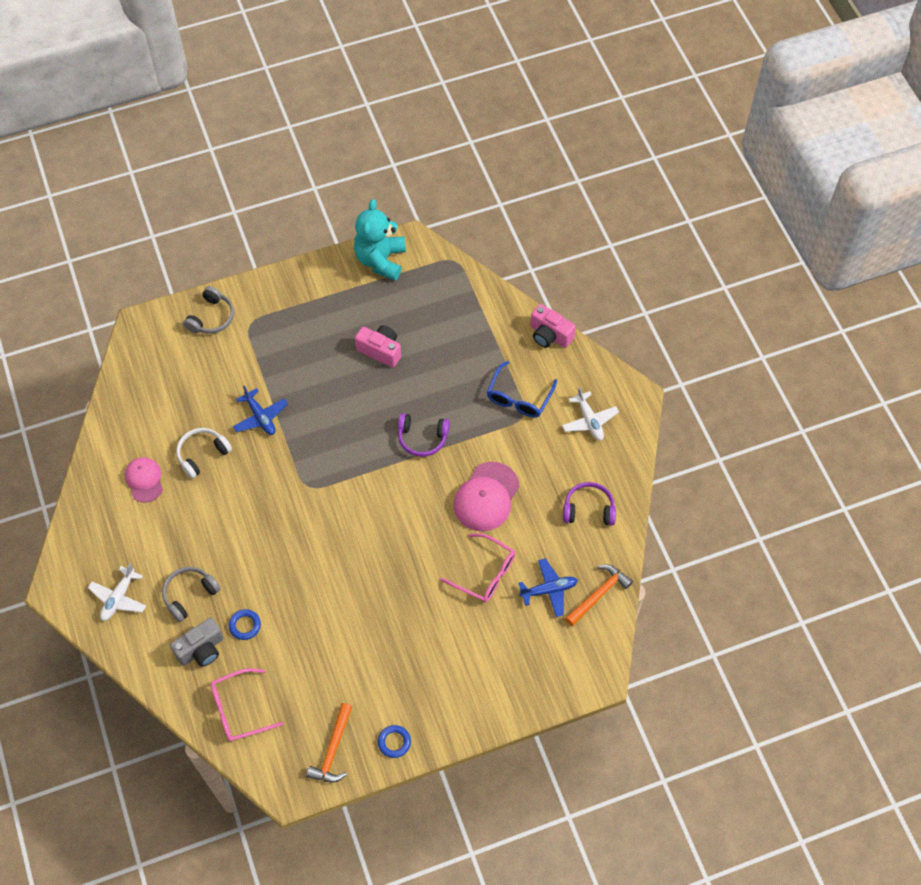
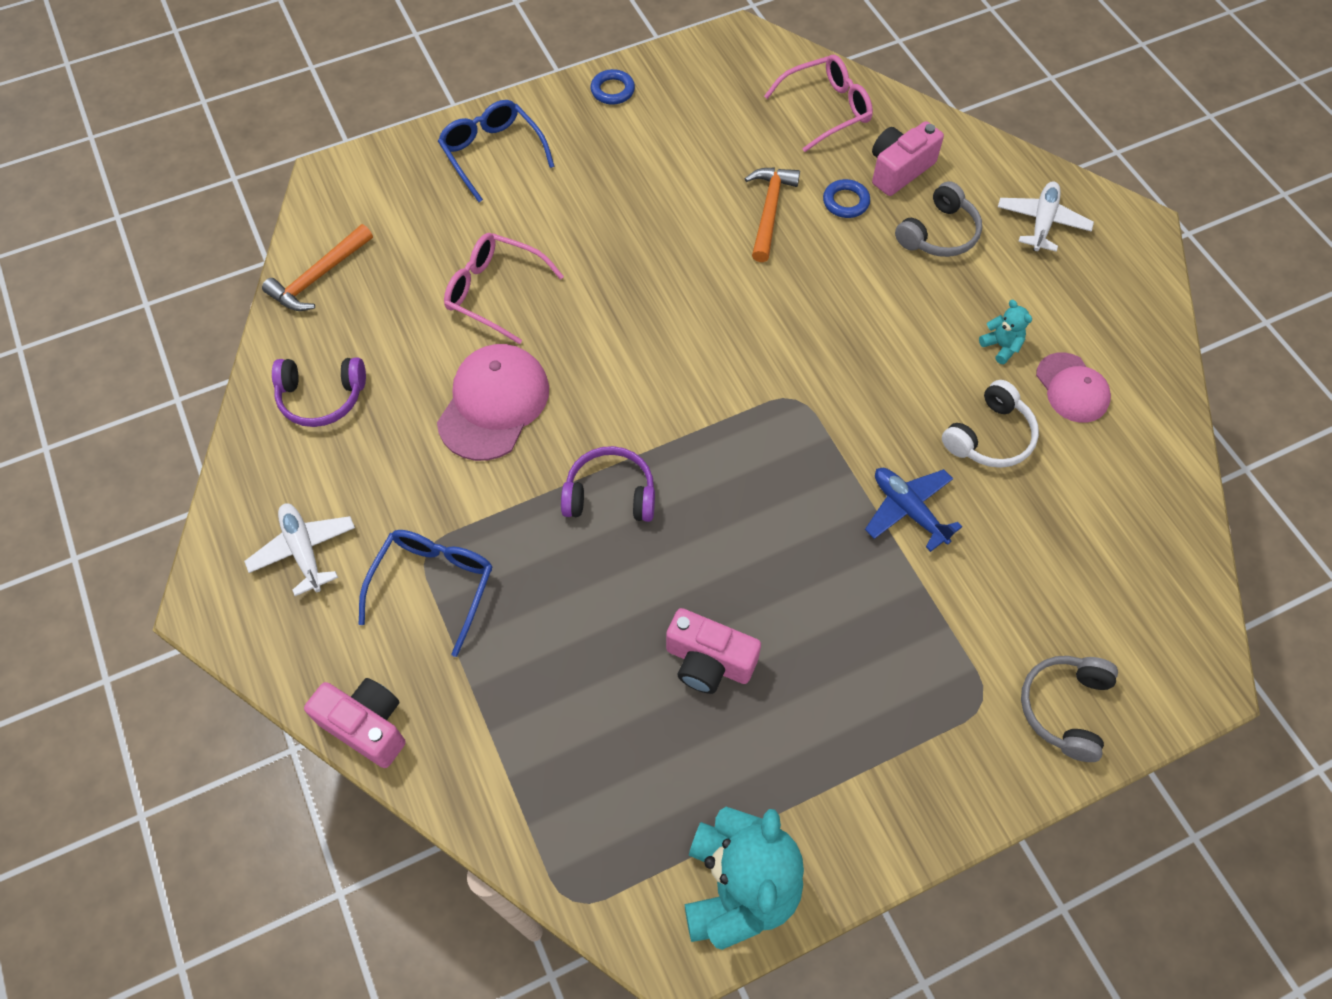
camera: 175 degrees right, 0 degrees up
grey camera [170,618,224,667] -> pink camera [872,121,944,196]
orange hammer [306,703,352,783] -> orange hammer moved to [744,167,800,262]
blue plane [519,558,578,617] -> none
none -> blue glasses [438,100,555,202]
none -> turquoise teddy bear [979,300,1032,364]

